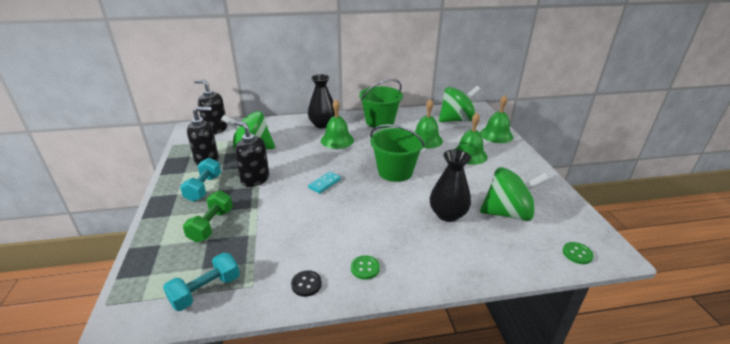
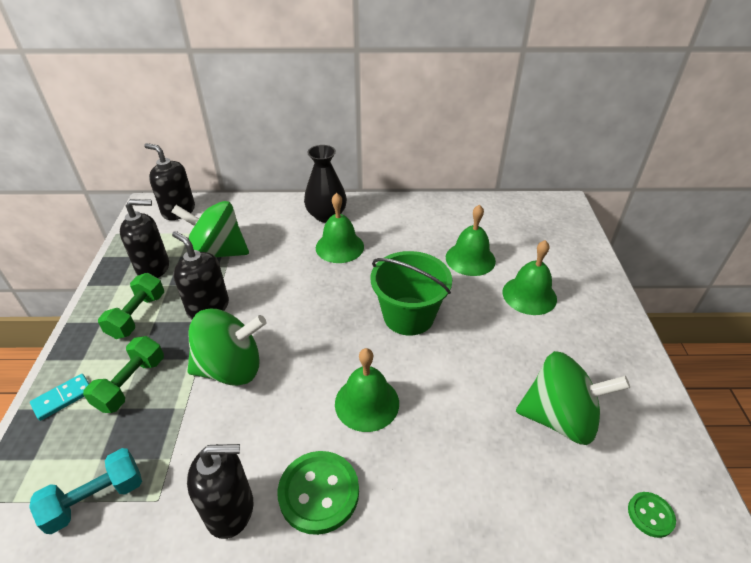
camera: 10 degrees right, 10 degrees up
turquoise dumbbell [180,158,221,202] -> green dumbbell [98,273,164,339]
black button [291,270,322,297] -> black soap dispenser [187,444,253,539]
turquoise domino [308,172,341,194] -> turquoise domino moved to [30,374,89,421]
green button [351,255,380,280] -> green button [277,451,359,535], size x1.92
green bucket [359,79,403,129] -> none
black vase [430,149,471,222] -> none
green spinning top [439,86,480,122] -> green spinning top moved to [188,309,266,386]
green bell [480,95,513,143] -> green bell moved to [335,348,399,432]

